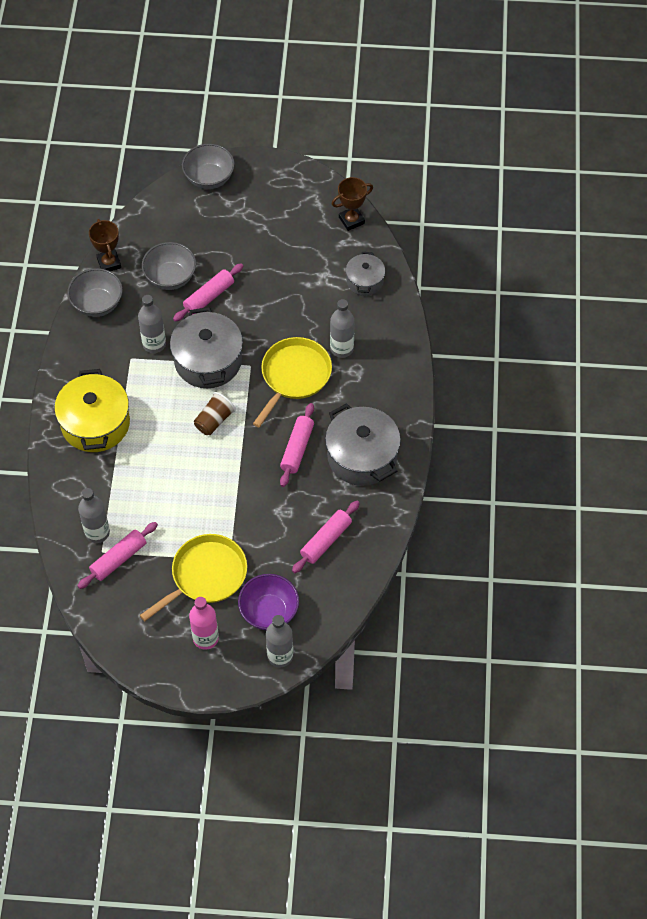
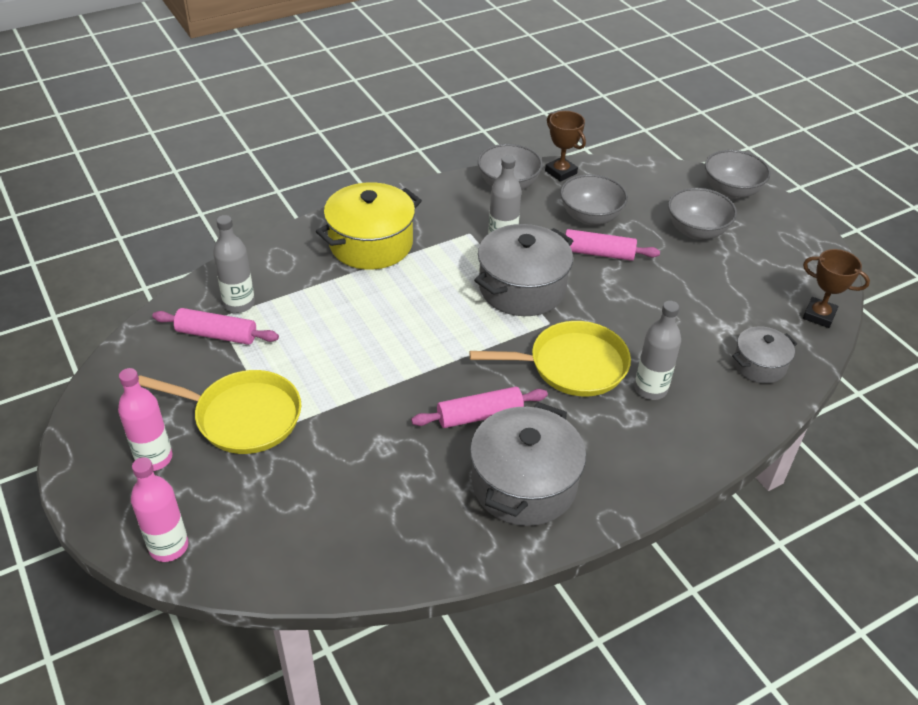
camera: 55 degrees right, 15 degrees down
brown trophy [89,219,121,271] -> brown trophy turned 75 degrees counterclockwise [545,111,586,182]
brown cup [194,392,236,435] -> none
purple bowl [238,574,299,630] -> none
grey bottle [266,615,293,667] -> pink bottle [131,457,188,562]
pink rolling pin [292,501,360,573] -> none
none -> grey bowl [668,188,737,240]

